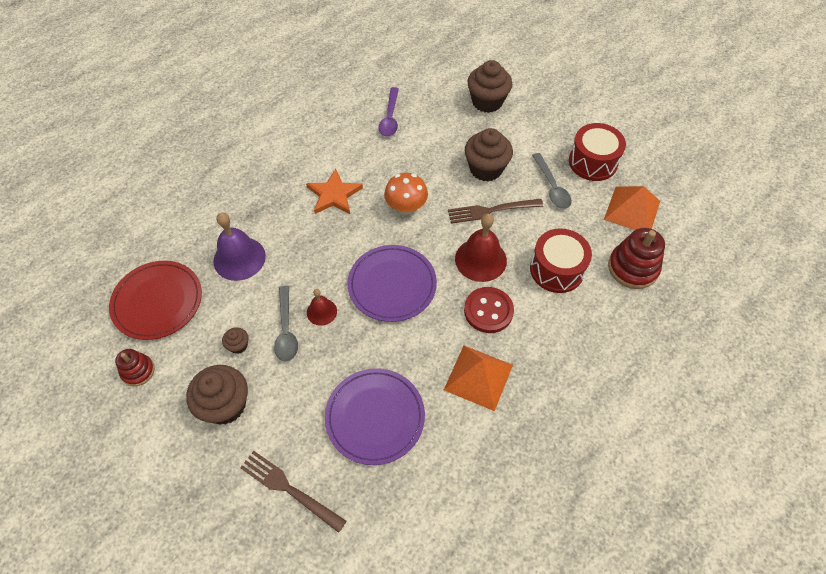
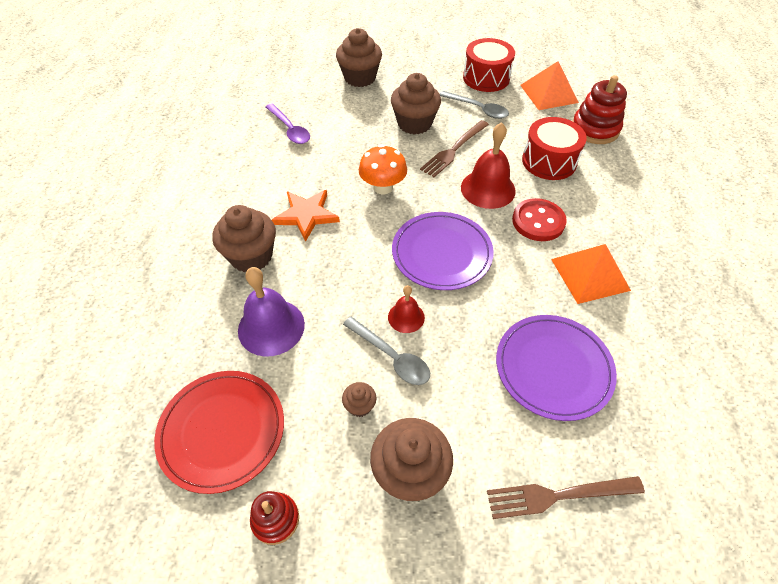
camera: 40 degrees left, 5 degrees down
none -> brown cupcake [212,205,276,272]

